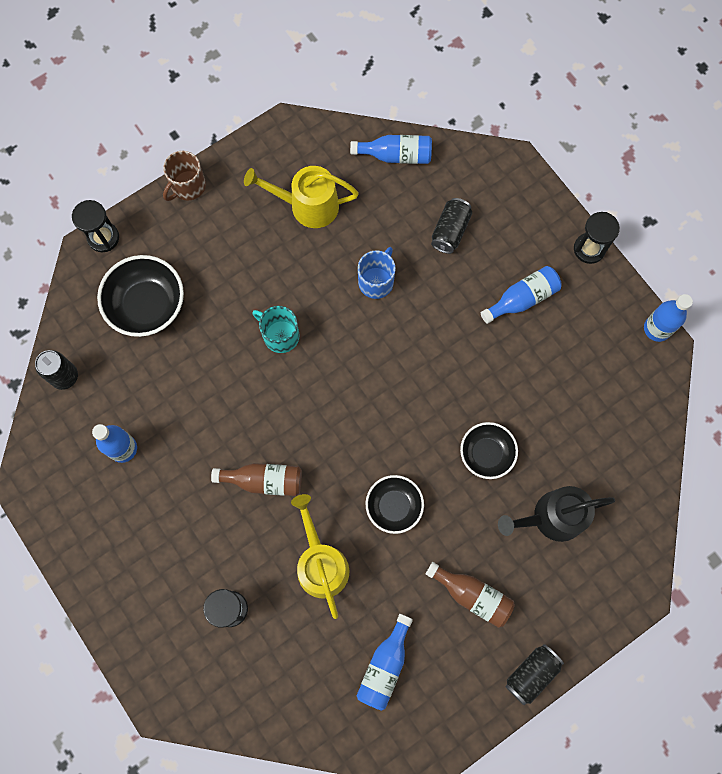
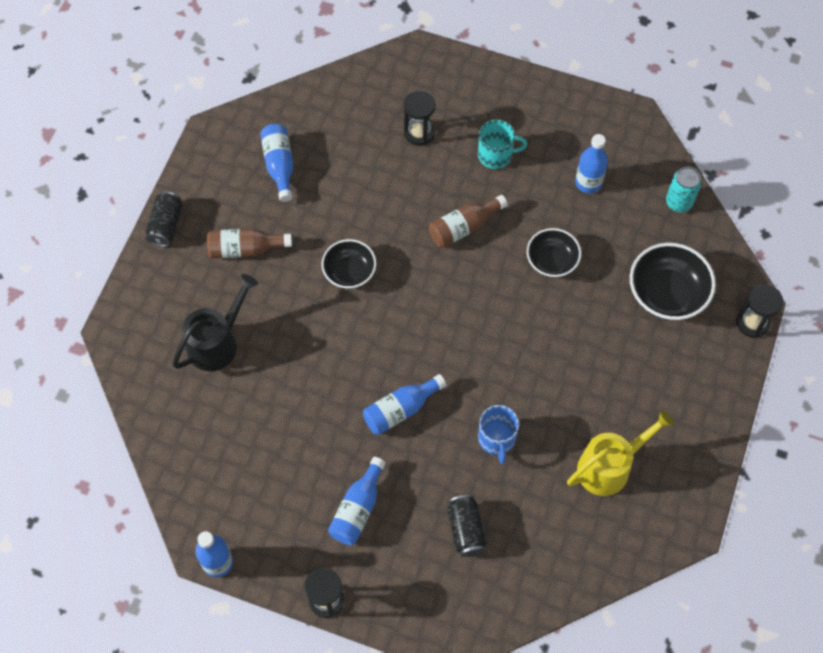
camera: 145 degrees right, 10 degrees down
black can [35,350,78,390] -> turquoise can [666,167,701,212]
brown mug [163,151,206,201] -> none
turquoise mug [252,306,299,353] -> turquoise mug moved to [478,119,527,169]
yellow watering can [291,494,349,619] -> none
blue bottle [350,135,432,164] -> blue bottle moved to [363,374,446,435]
black bowl [460,422,518,479] -> black bowl moved to [527,228,581,278]

